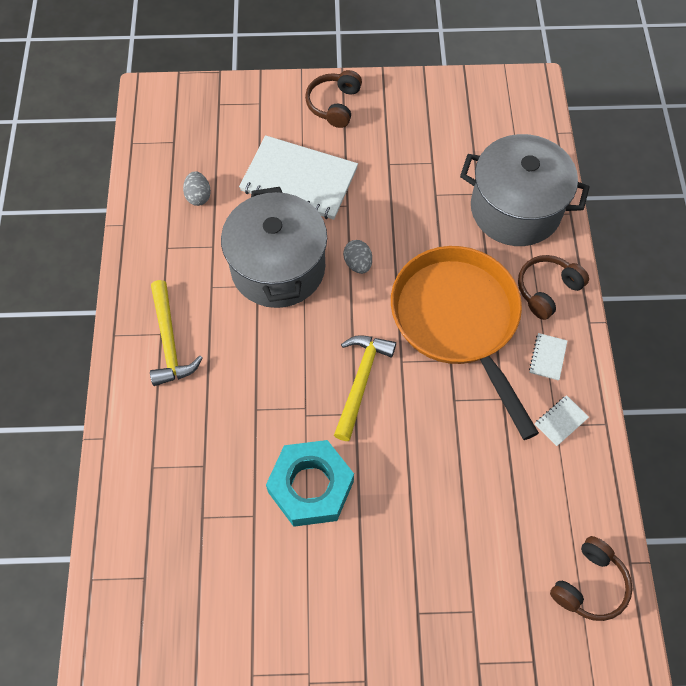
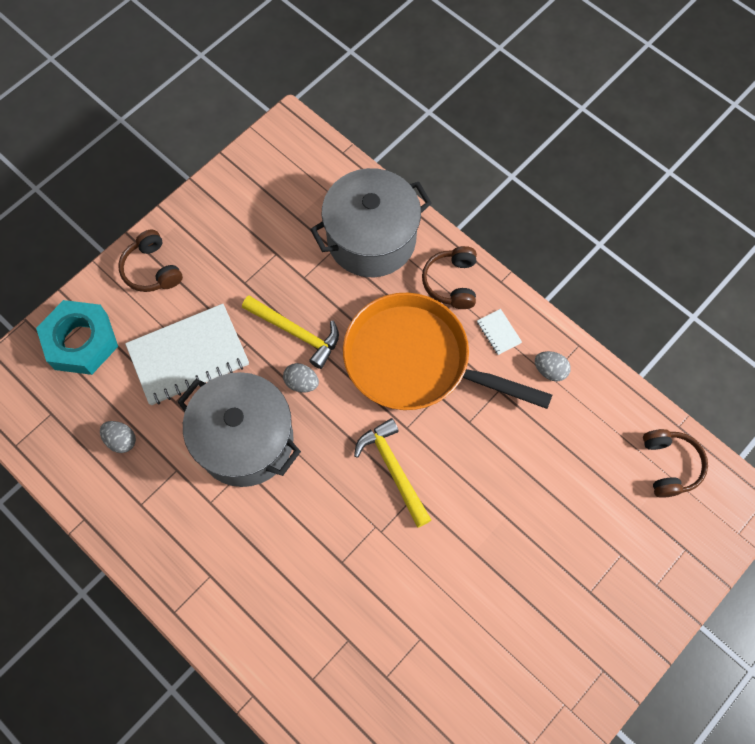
camera: 45 degrees left, 5 degrees up
yellow hammer [150,280,203,386] -> yellow hammer moved to [242,296,339,369]
turquoise nut [266,440,354,527] -> turquoise nut moved to [36,300,118,375]
white notebook [535,395,589,446] -> grey egg [535,351,571,381]

